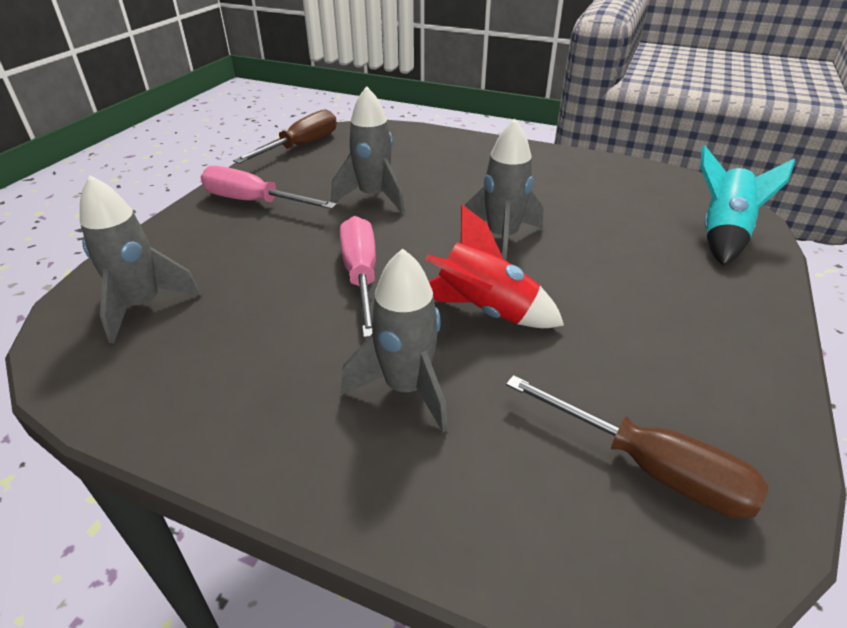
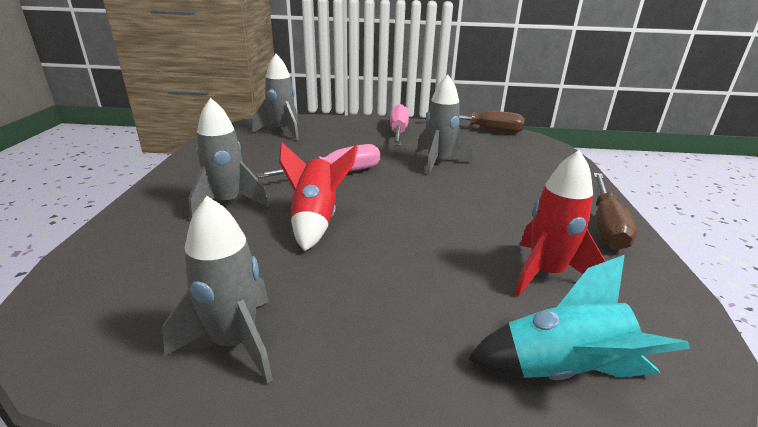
camera: 70 degrees right, 10 degrees down
grey rocket [465,119,544,261] -> grey rocket moved to [162,196,273,384]
brown screwdriver [506,375,769,519] -> brown screwdriver moved to [593,173,637,250]
none -> red rocket [514,150,605,297]

